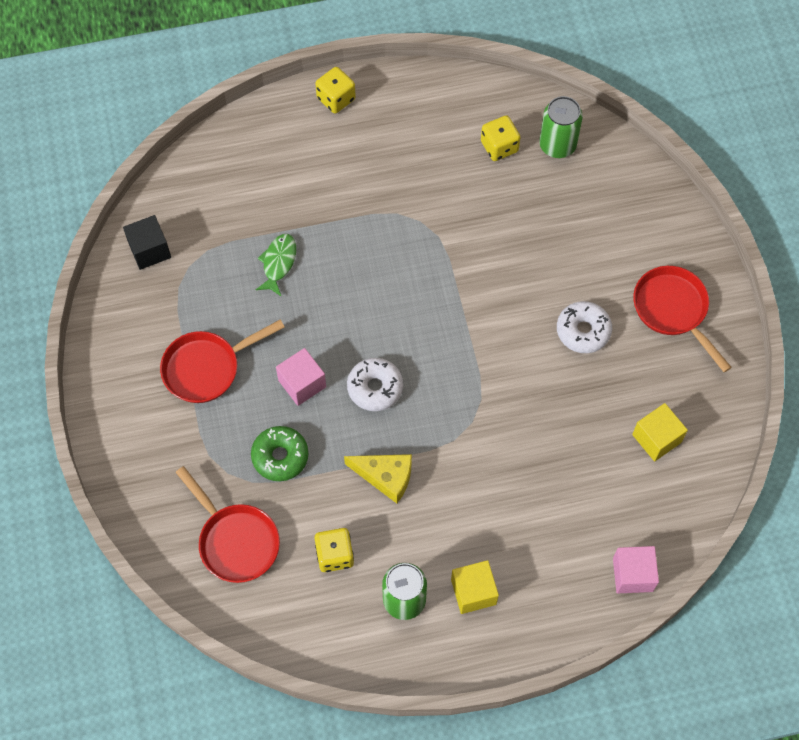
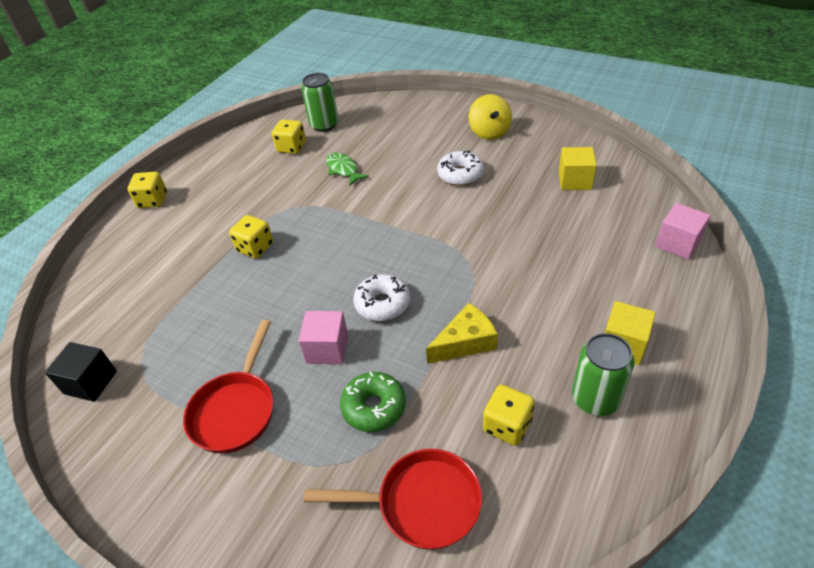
camera: 45 degrees left, 20 degrees down
green fish [256,234,296,296] -> green fish moved to [326,152,369,186]
red pan [633,266,732,372] -> yellow spinning top [469,94,512,140]
none -> yellow dice [229,215,273,259]

